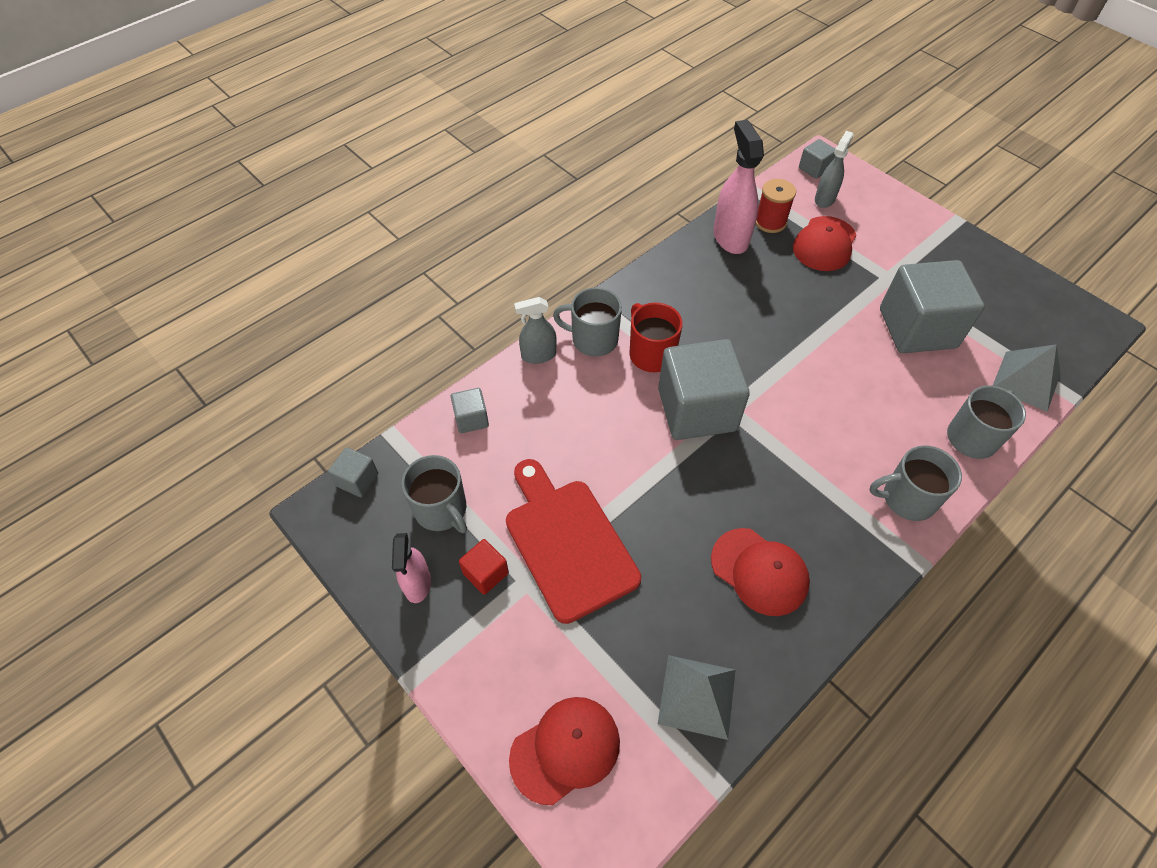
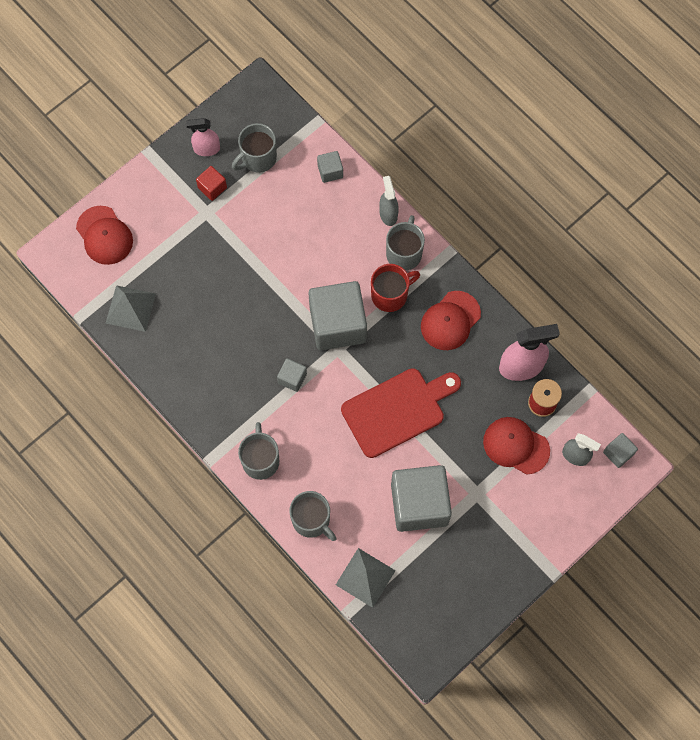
camera: 90 degrees right, 15 degrees up
grey cube [328,447,378,497] -> grey cube moved to [277,358,307,392]
red cutting board [506,459,641,624] -> red cutting board moved to [341,368,461,458]
red cap [711,528,810,616] -> red cap moved to [421,291,481,350]

